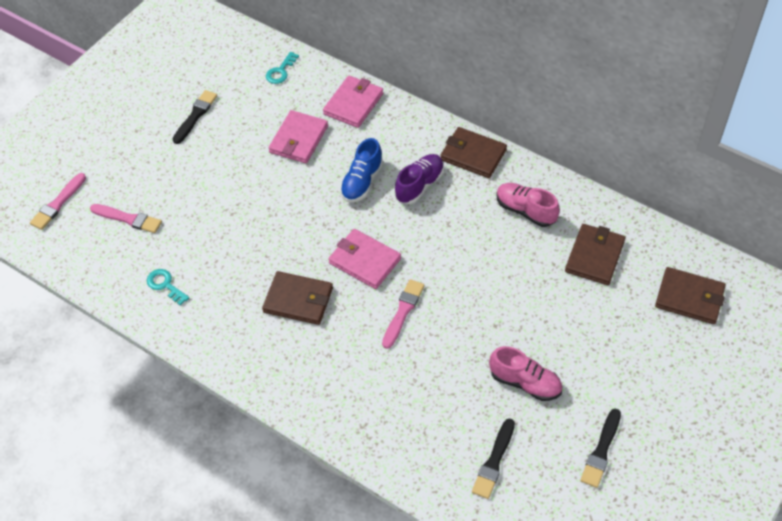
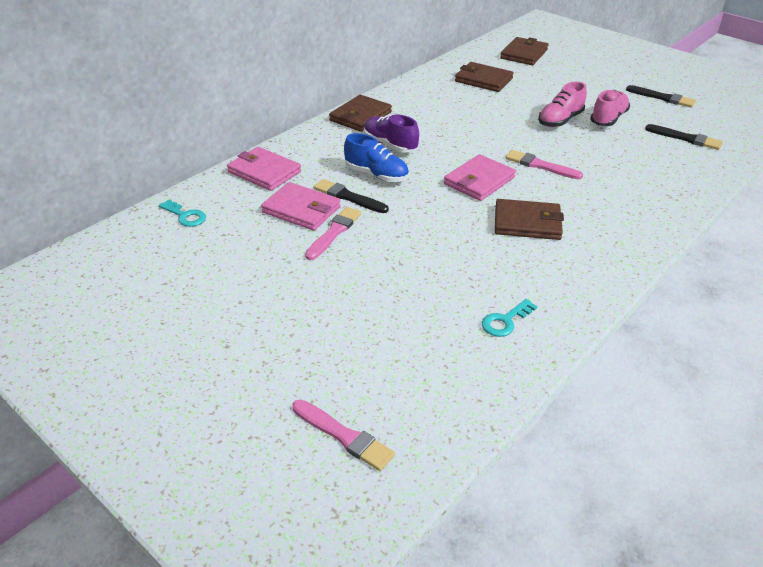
camera: 85 degrees left, 15 degrees down
pink brush [90,204,162,233] -> pink brush moved to [305,207,361,260]
black brush [173,90,217,144] -> black brush moved to [314,179,389,213]
brown wallet [262,271,333,325] -> brown wallet turned 75 degrees clockwise [495,199,564,240]
pink shoe [496,183,560,227] -> pink shoe moved to [538,82,587,127]

